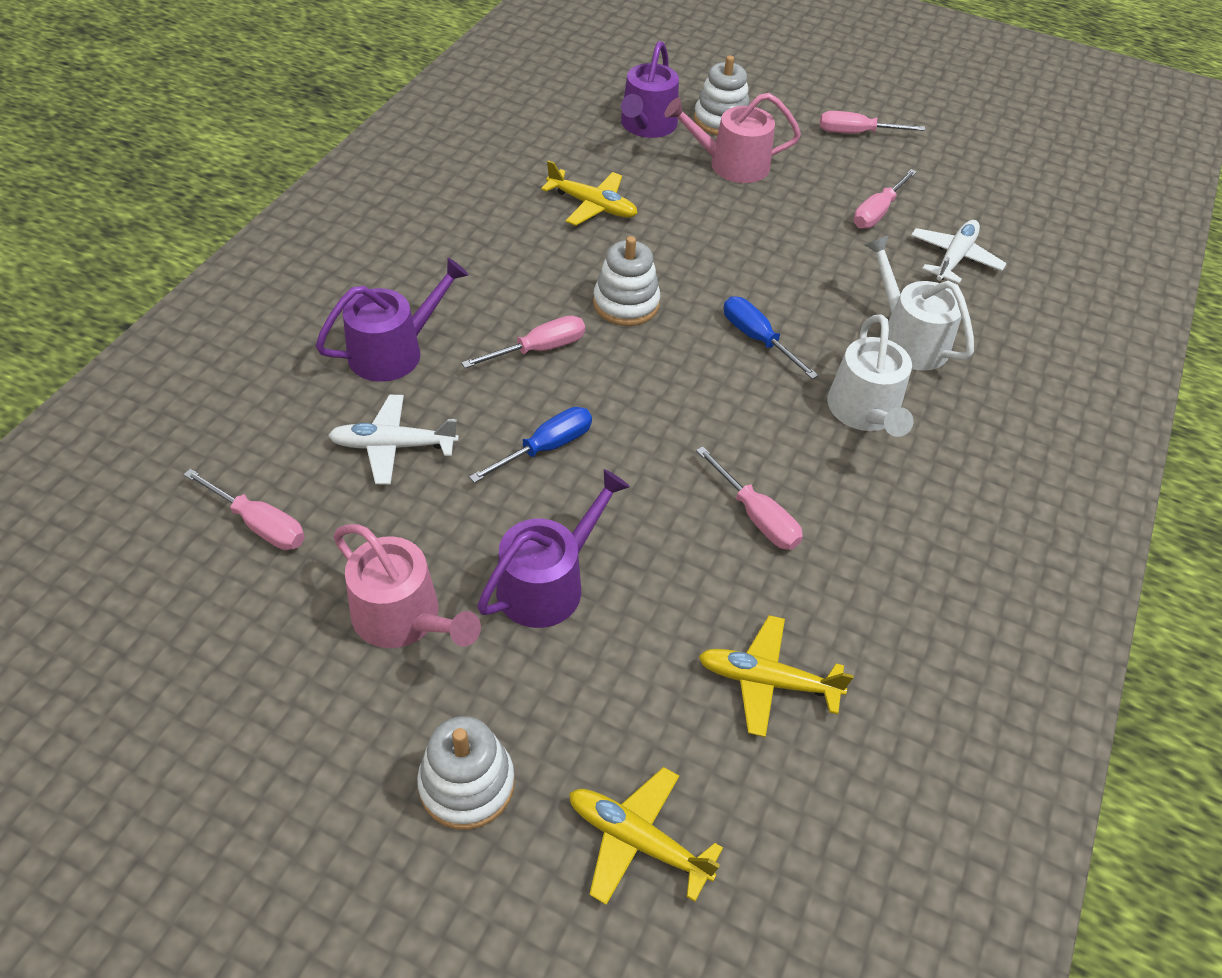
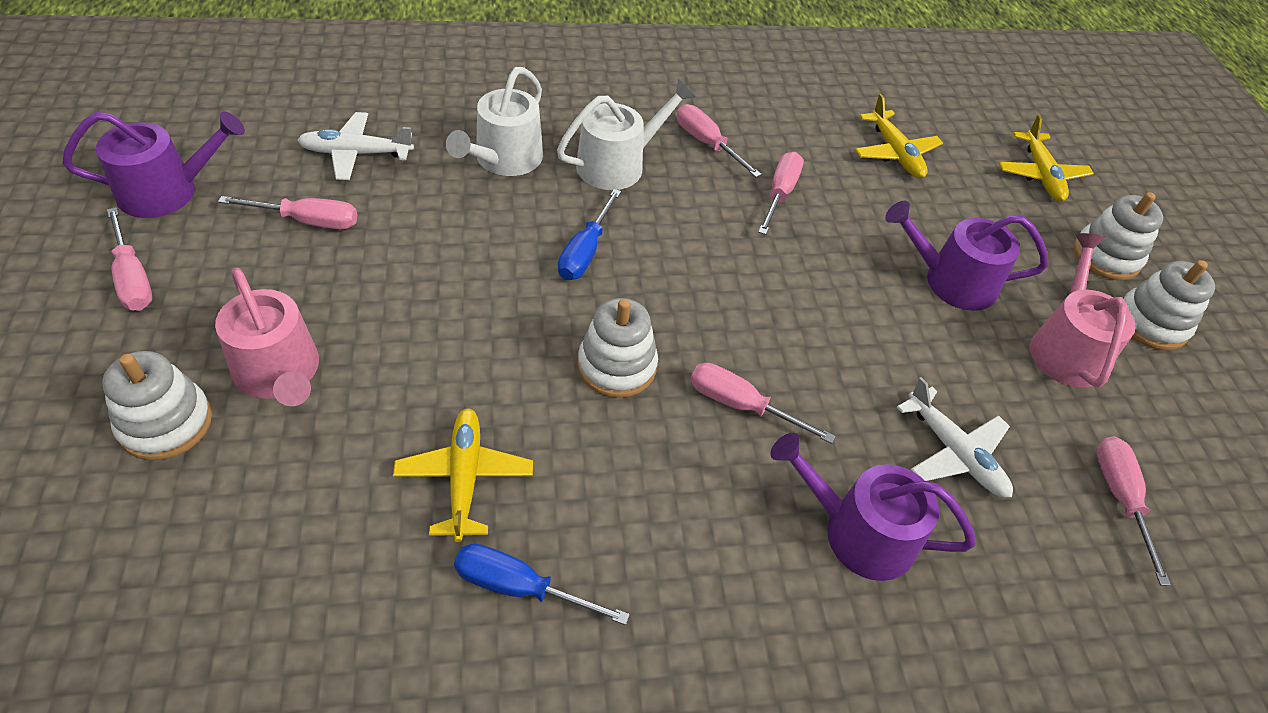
camera: 125 degrees left, 0 degrees up
blue screwdriver [469,407,592,483] -> blue screwdriver moved to [454,543,630,625]
purple watering can [621,41,679,138] -> purple watering can moved to [62,111,245,218]
none -> pink screwdriver [677,104,762,177]
none -> white stacking toy [1124,260,1215,351]

